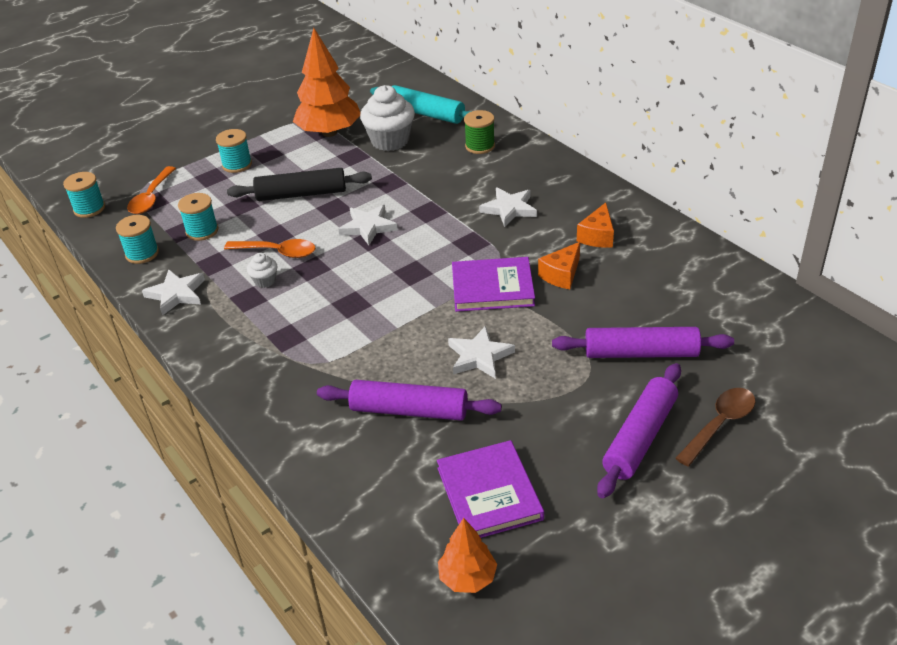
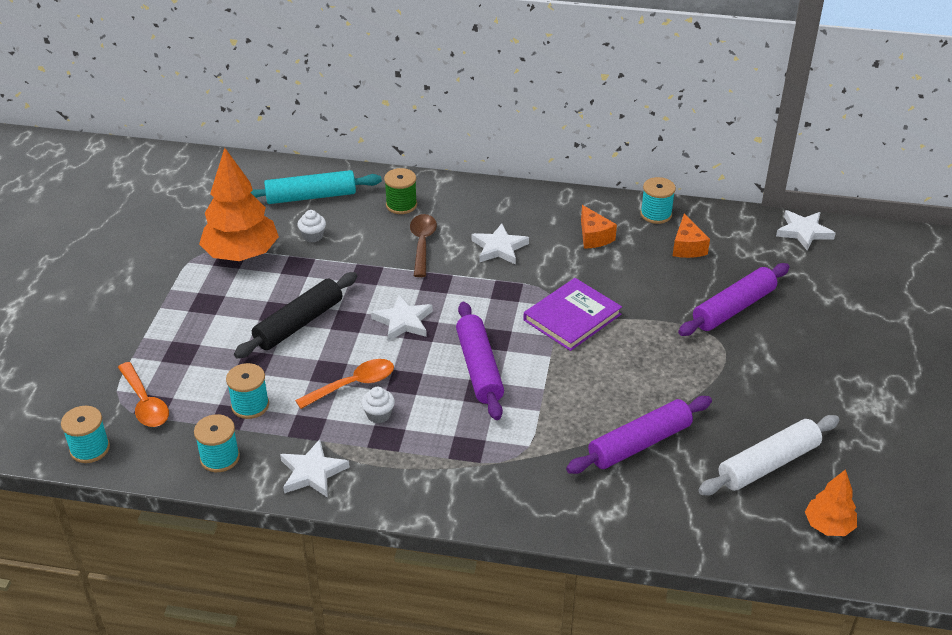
camera: 45 degrees left, 0 degrees up
turquoise spool [216,129,252,173] -> turquoise spool moved to [640,177,676,224]
white cupcake [360,85,415,151] -> white cupcake [298,210,326,242], size x0.48
purple book [437,440,544,538] -> white rolling pin [698,415,840,496]
white star [448,326,515,379] -> white star moved to [776,210,836,250]
orange cheese [538,242,580,289] -> orange cheese moved to [673,214,710,258]
purple rolling pin [597,363,681,498] -> purple rolling pin moved to [456,302,504,420]
brown spoon [675,388,756,467] -> brown spoon moved to [410,214,437,277]

